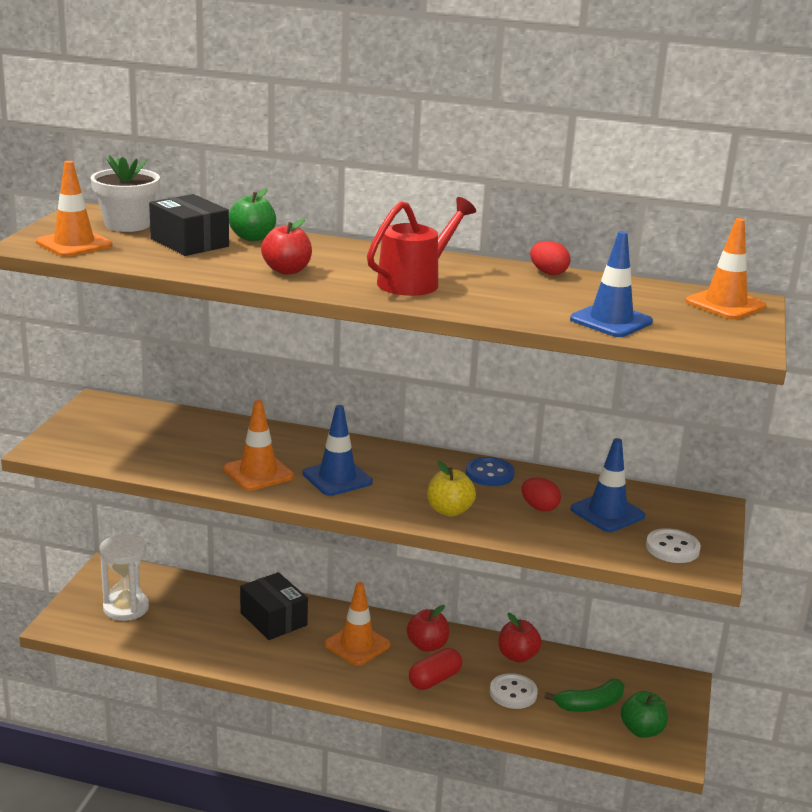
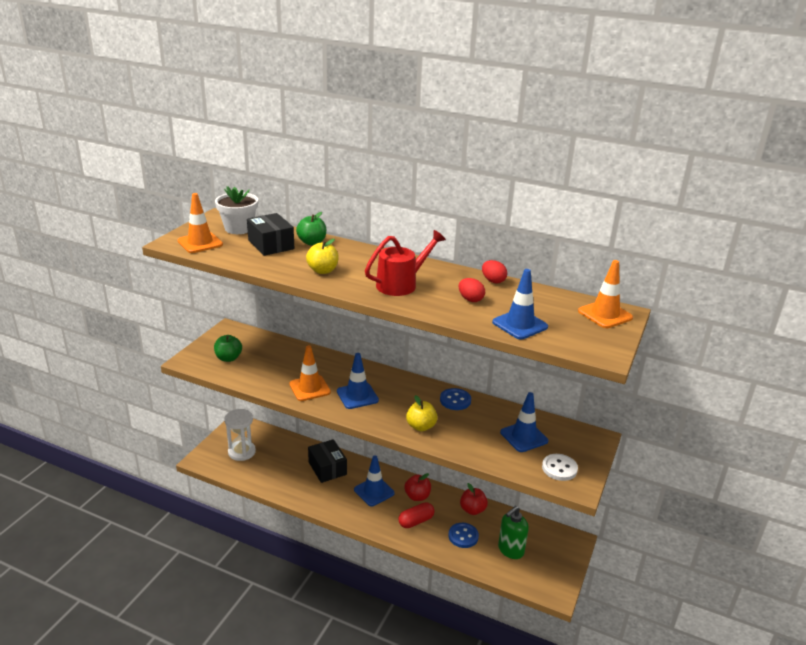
camera: 10 degrees right, 5 degrees up
red apple [261,218,312,275] -> yellow apple [306,239,339,274]
orange traffic cone [324,582,391,666] -> blue traffic cone [354,455,395,507]
white button [490,673,538,709] -> blue button [448,523,479,548]
red egg [521,478,561,511] -> red egg moved to [459,278,485,302]
green banana [544,679,624,712] -> green soap dispenser [498,506,529,559]
green apple [621,691,668,738] -> green apple moved to [214,335,242,362]

